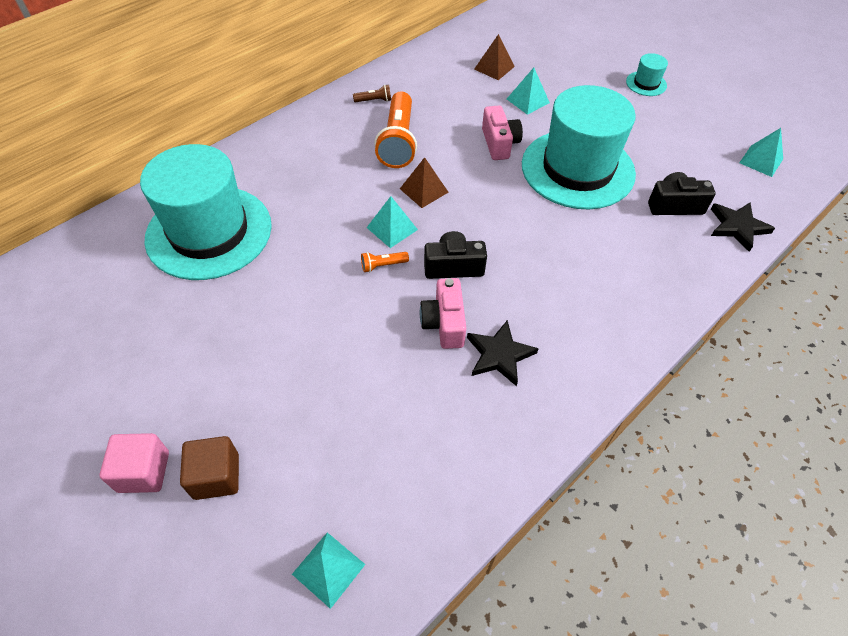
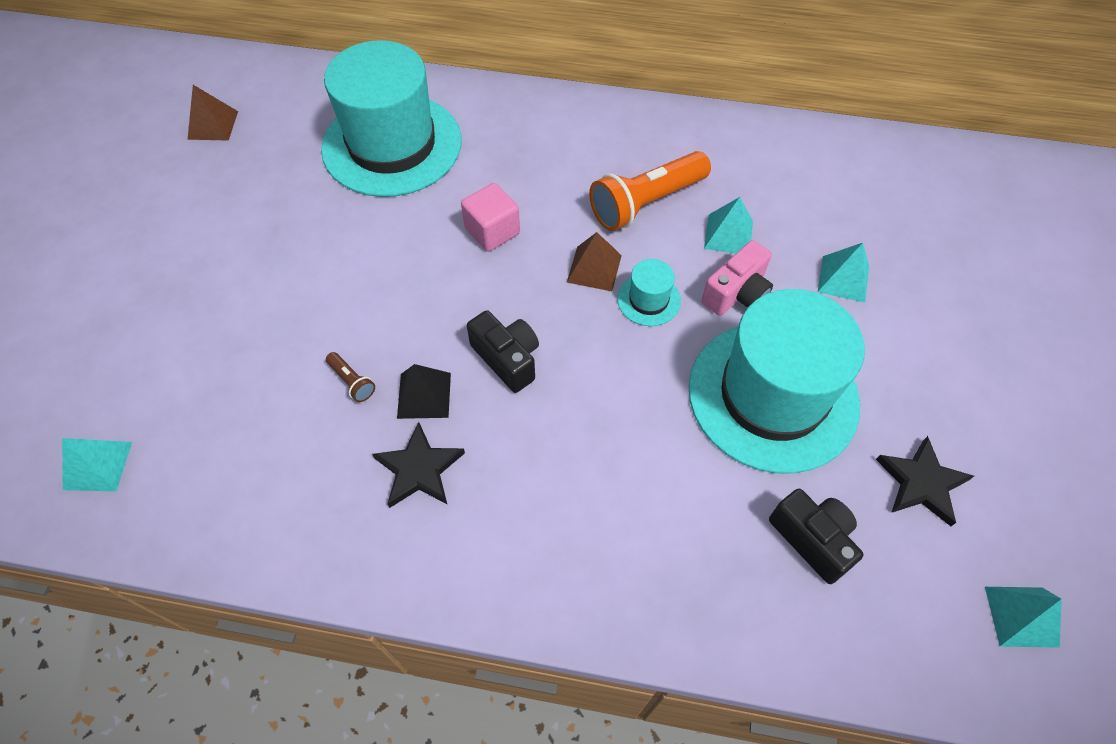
camera: 55 degrees right, 5 degrees up
pink cube [100,433,169,493] -> pink cube moved to [461,183,520,252]
brown cube [180,436,239,500] -> none
brown flashlight [353,84,391,102] -> brown flashlight moved to [326,352,375,402]
orange flashlight [361,252,409,272] -> none
turquoise pyramid [366,196,418,248] -> turquoise pyramid moved to [704,197,753,254]
pink camera [420,278,466,349] -> black pyramid [397,364,451,419]
brown pyramid [474,34,515,80] -> brown pyramid moved to [187,85,238,141]
turquoise hat [626,53,668,96] -> turquoise hat moved to [617,259,681,326]
black star [711,203,775,252] -> black star moved to [876,436,974,526]

